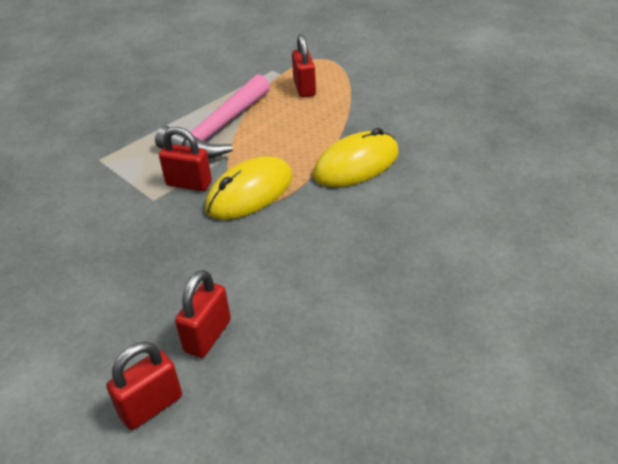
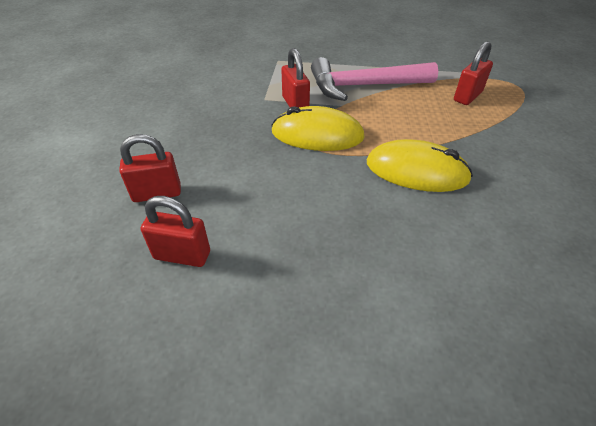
camera: 50 degrees right, 5 degrees up
red padlock [106,342,182,430] -> red padlock moved to [141,196,210,267]

